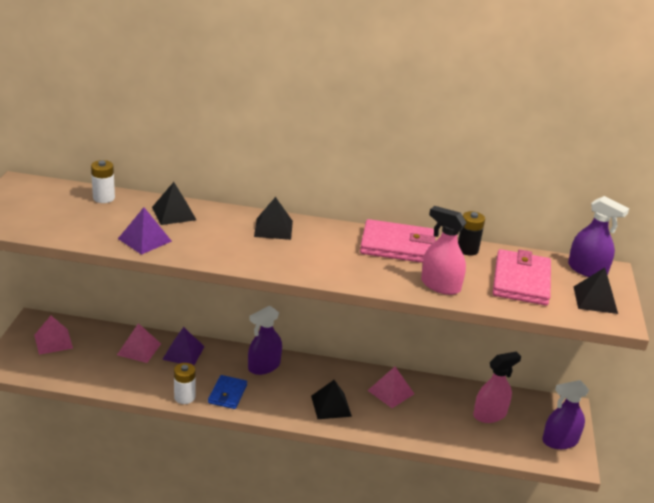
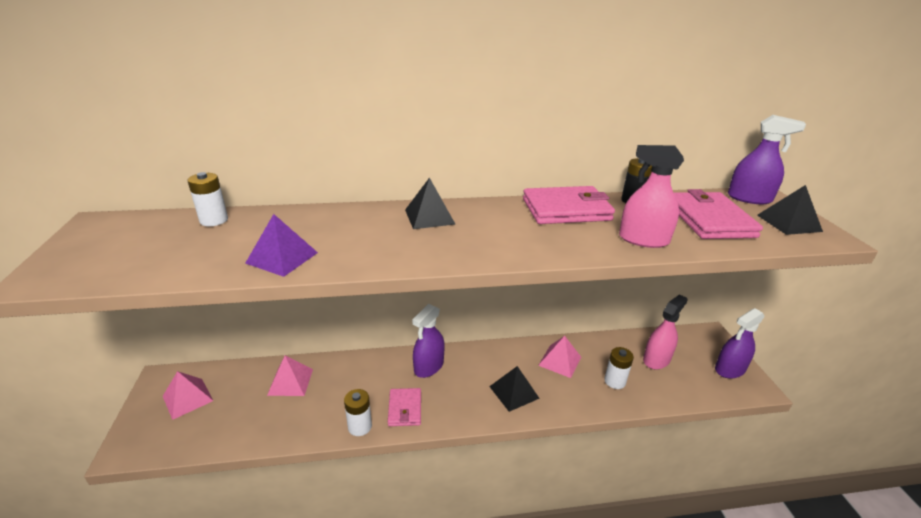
camera: 15 degrees left, 0 degrees up
black pyramid [152,182,196,225] -> none
purple pyramid [162,327,205,366] -> none
blue wallet [208,375,247,409] -> pink wallet [388,388,421,426]
none -> white battery [604,347,634,389]

